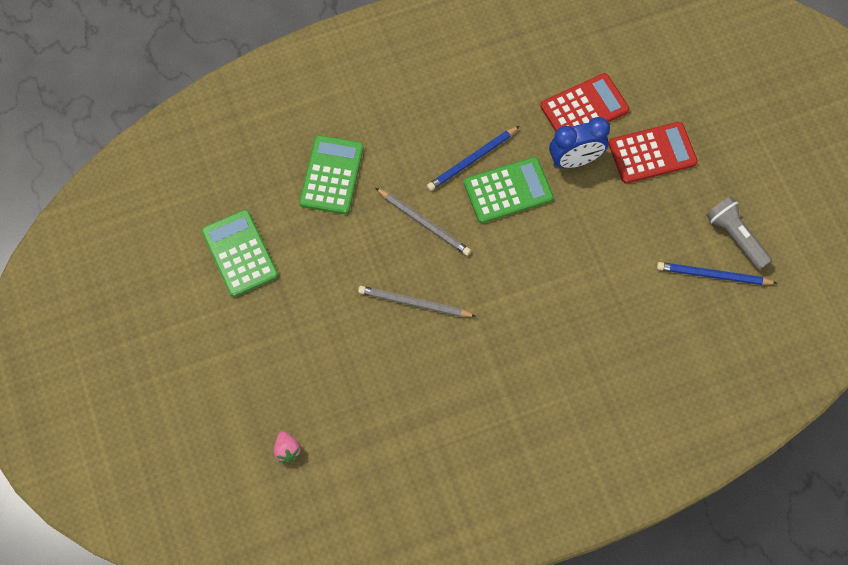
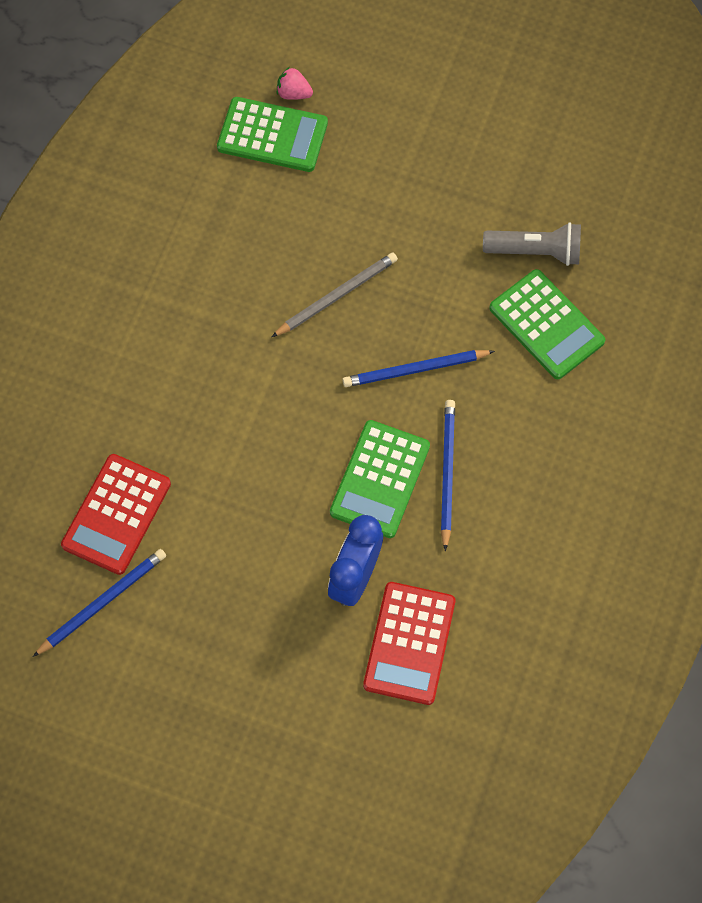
camera: 130 degrees right, 0 degrees up
green calculator [201,210,278,297] -> green calculator moved to [217,97,328,172]
grey pencil [376,188,471,256] -> blue pencil [342,350,495,387]
red calculator [609,122,698,184] -> red calculator moved to [61,454,171,575]
grey flashlight [706,196,772,270] -> grey flashlight moved to [483,222,581,266]

